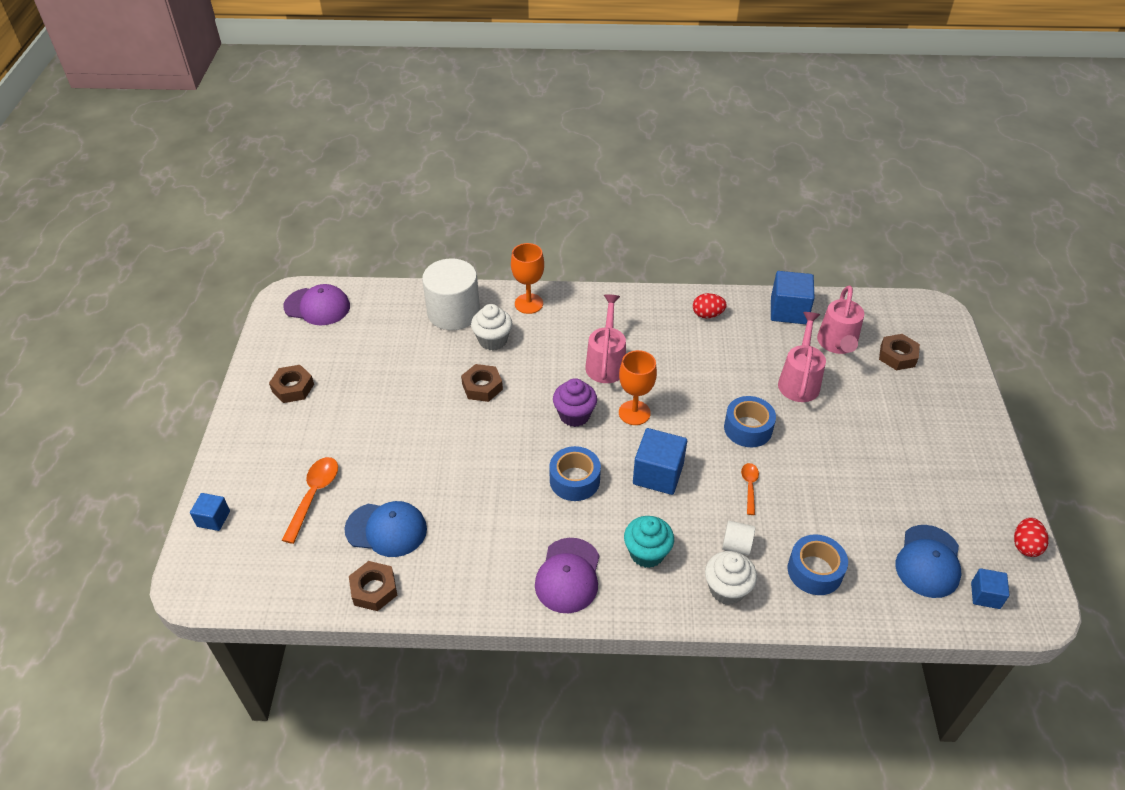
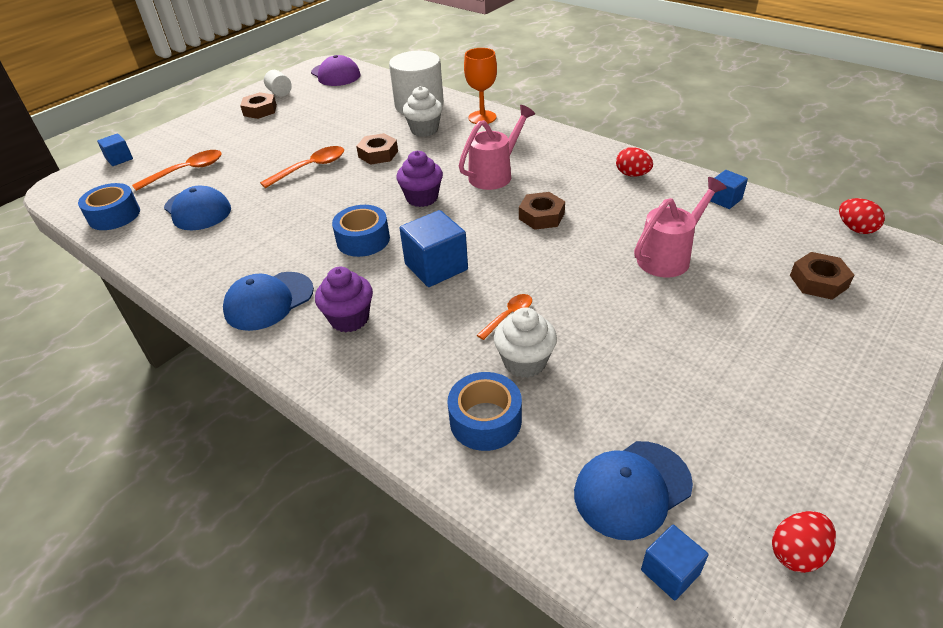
camera: 40 degrees right, 5 degrees down
brown nut [349,561,397,611] -> brown nut moved to [519,192,565,230]
purple cap [535,538,600,613] -> blue cap [223,272,314,331]
orange goblet [619,350,657,425] -> none
turquoise cupcake [624,516,674,568] -> purple cupcake [315,267,373,332]
white cupcake [705,551,757,605] -> white cupcake moved to [494,307,557,378]
white cylinder [722,521,755,555] -> white cylinder moved to [264,70,292,97]
blue tape [724,396,776,447] -> blue tape moved to [78,183,140,230]
blue cube [771,271,815,324] -> blue cube [710,170,748,209], size x0.57
pink watering can [817,285,864,354] -> none
none -> orange spoon [260,146,344,188]
none -> red egg [839,198,885,234]

